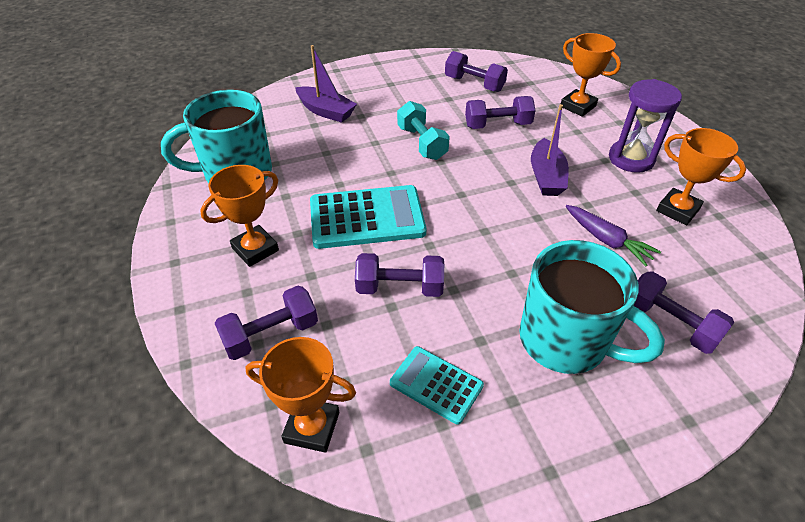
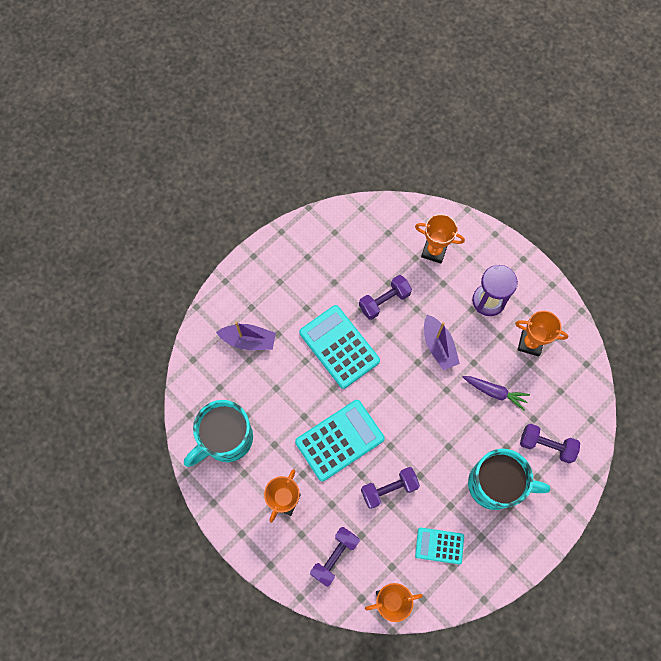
camera: 25 degrees left, 25 degrees up
turquoise dumbbell [397,101,450,160] -> turquoise calculator [299,305,380,389]
purple dumbbell [445,51,508,92] -> none

